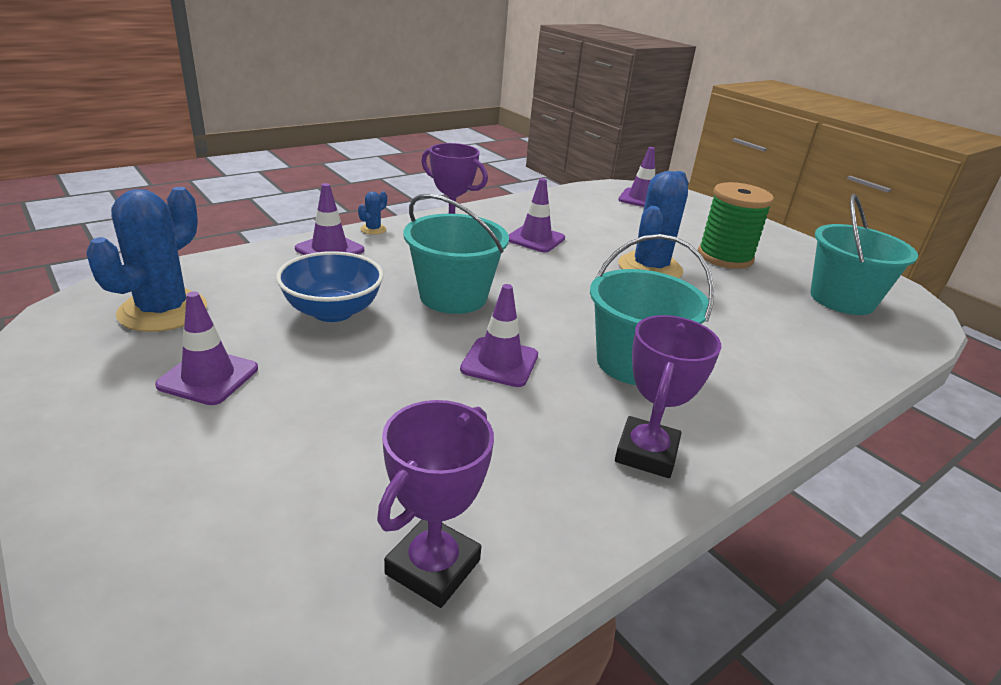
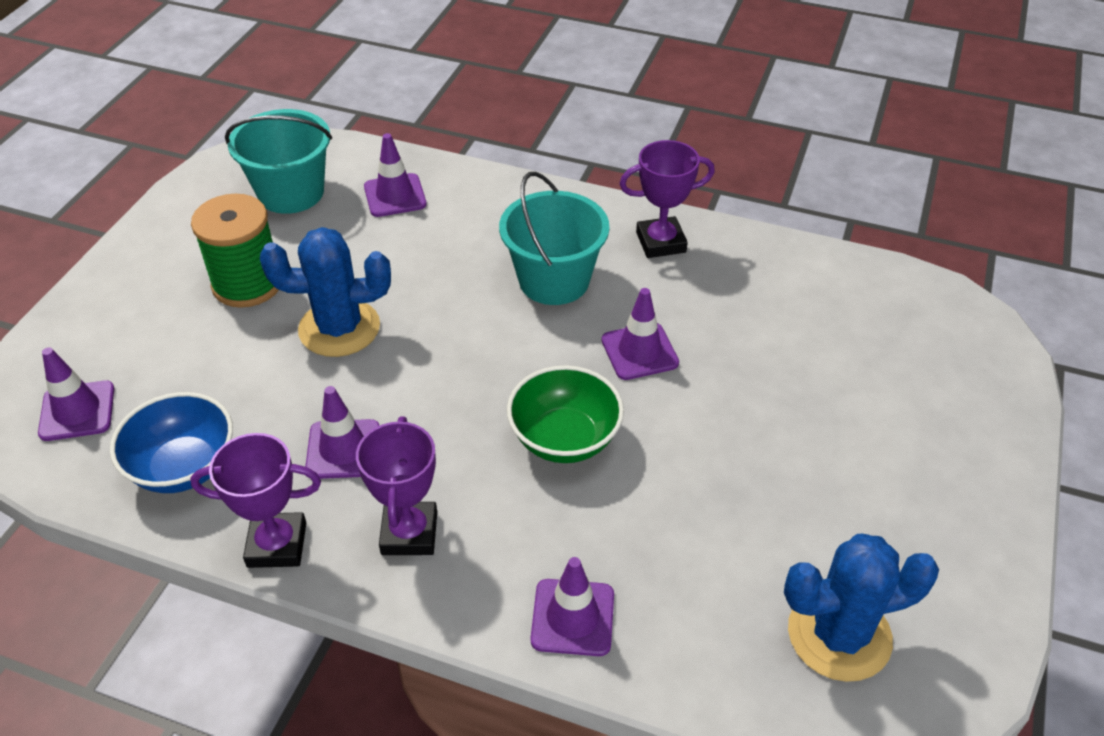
camera: 120 degrees left, 15 degrees up
purple traffic cone [155,291,258,405] -> purple traffic cone moved to [364,133,427,217]
blue bowl [276,251,384,322] -> blue bowl moved to [110,392,233,493]
blue cactus [358,191,387,235] -> none
purple trophy [377,400,494,608] -> purple trophy moved to [190,433,321,568]
turquoise bucket [403,193,509,314] -> green bowl [507,365,624,463]

